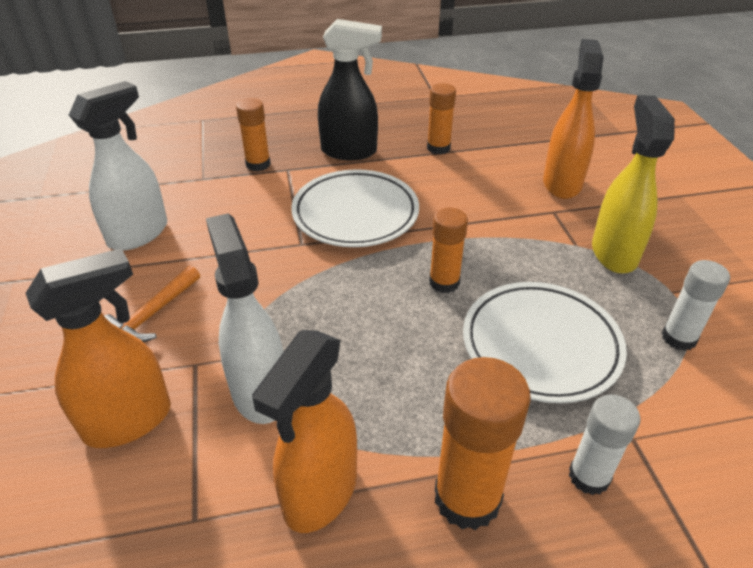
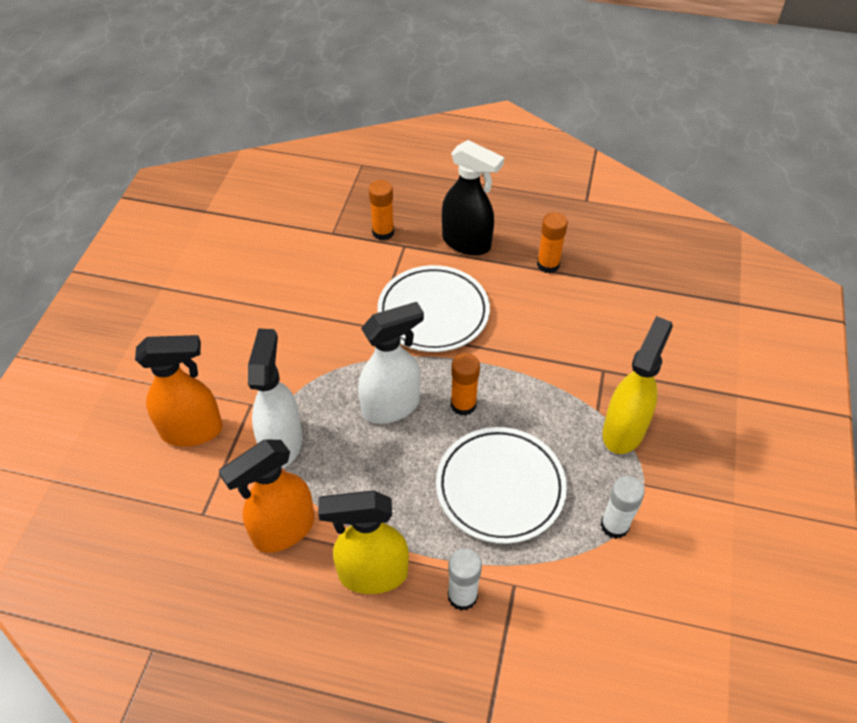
camera: 25 degrees right, 10 degrees up
white spray bottle [69,81,167,251] -> white spray bottle moved to [358,302,424,424]
orange hammer [104,265,200,342] -> none
orange glue stick [435,357,531,530] -> yellow spray bottle [318,490,409,594]
orange spray bottle [543,39,603,199] -> none

